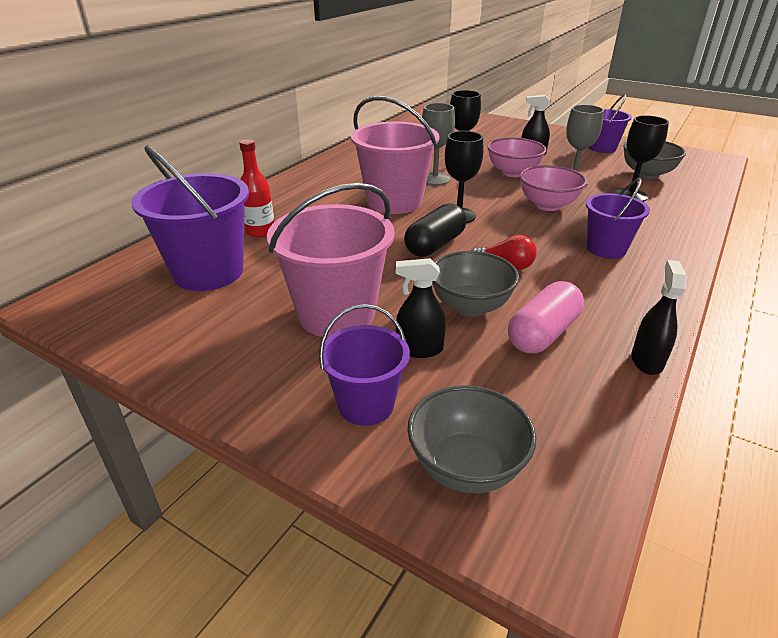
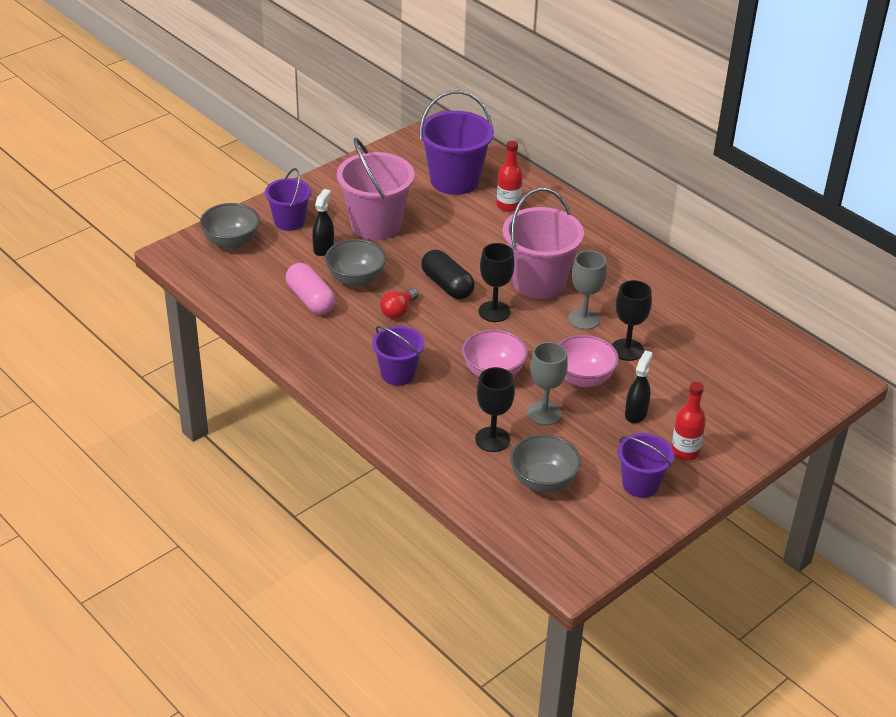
camera: 105 degrees right, 5 degrees up
black spray bottle [631,260,687,375] -> none
none -> red bottle [671,382,706,461]

